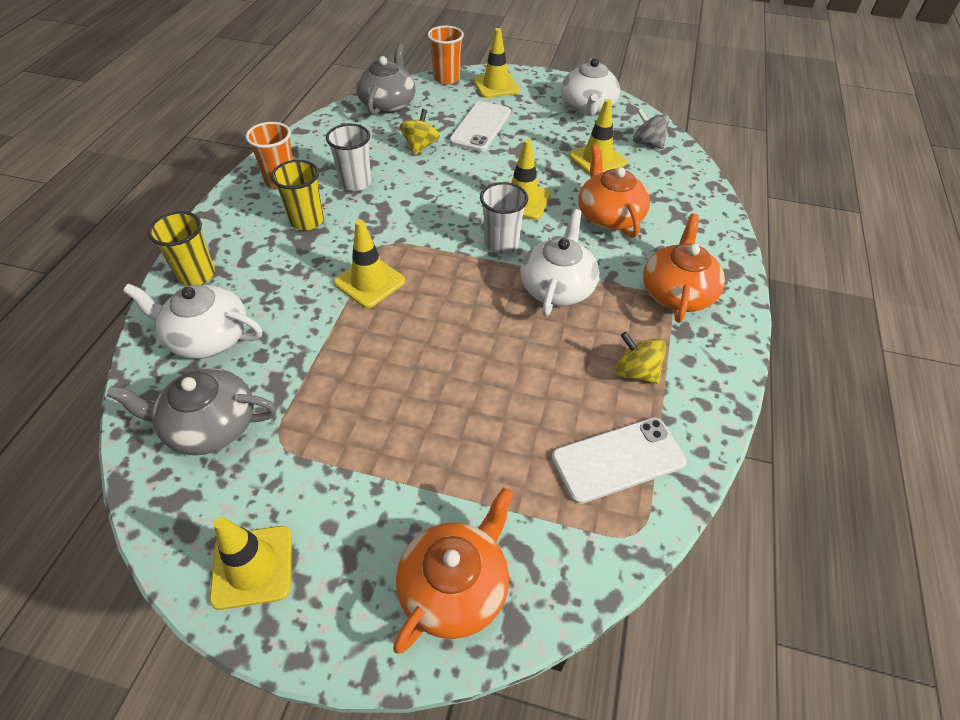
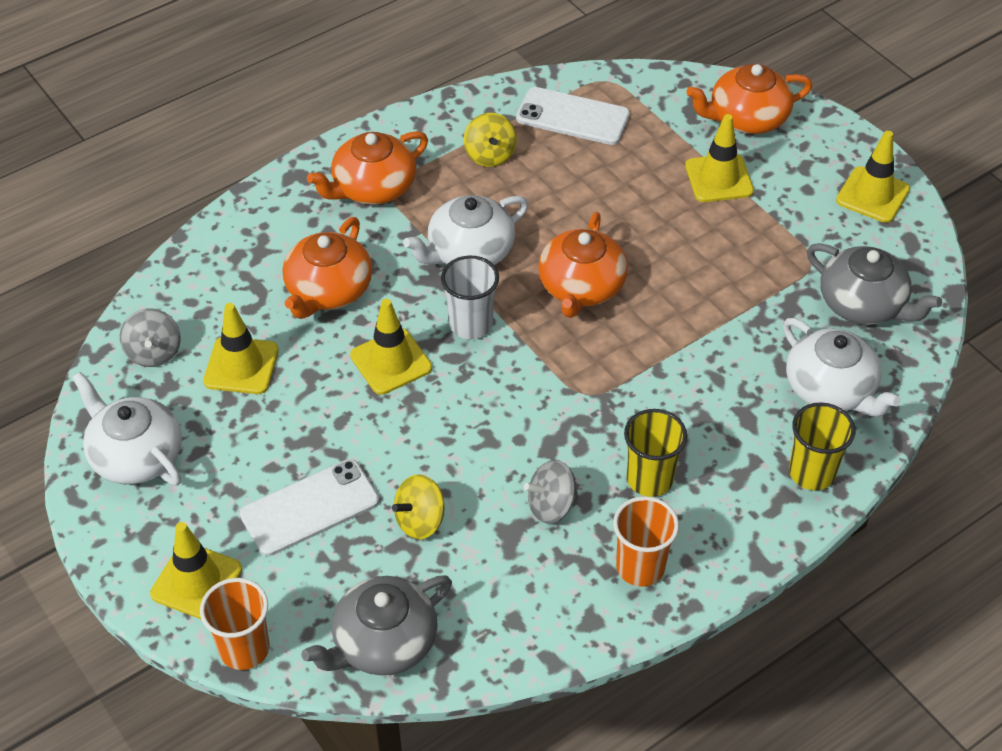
camera: 140 degrees left, 0 degrees up
white cup [326,124,372,191] -> grey spinning top [524,460,579,524]
yellow traffic cone [334,219,405,308] -> yellow traffic cone moved to [685,114,754,202]
white teapot [561,58,620,116] -> white teapot turned 90 degrees counterclockwise [72,372,182,485]
none -> orange teapot [538,212,628,318]

